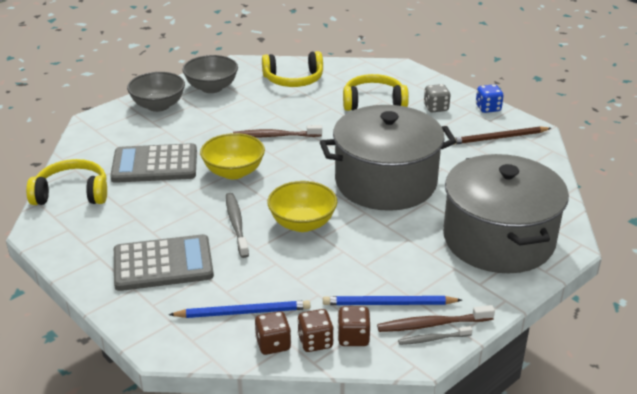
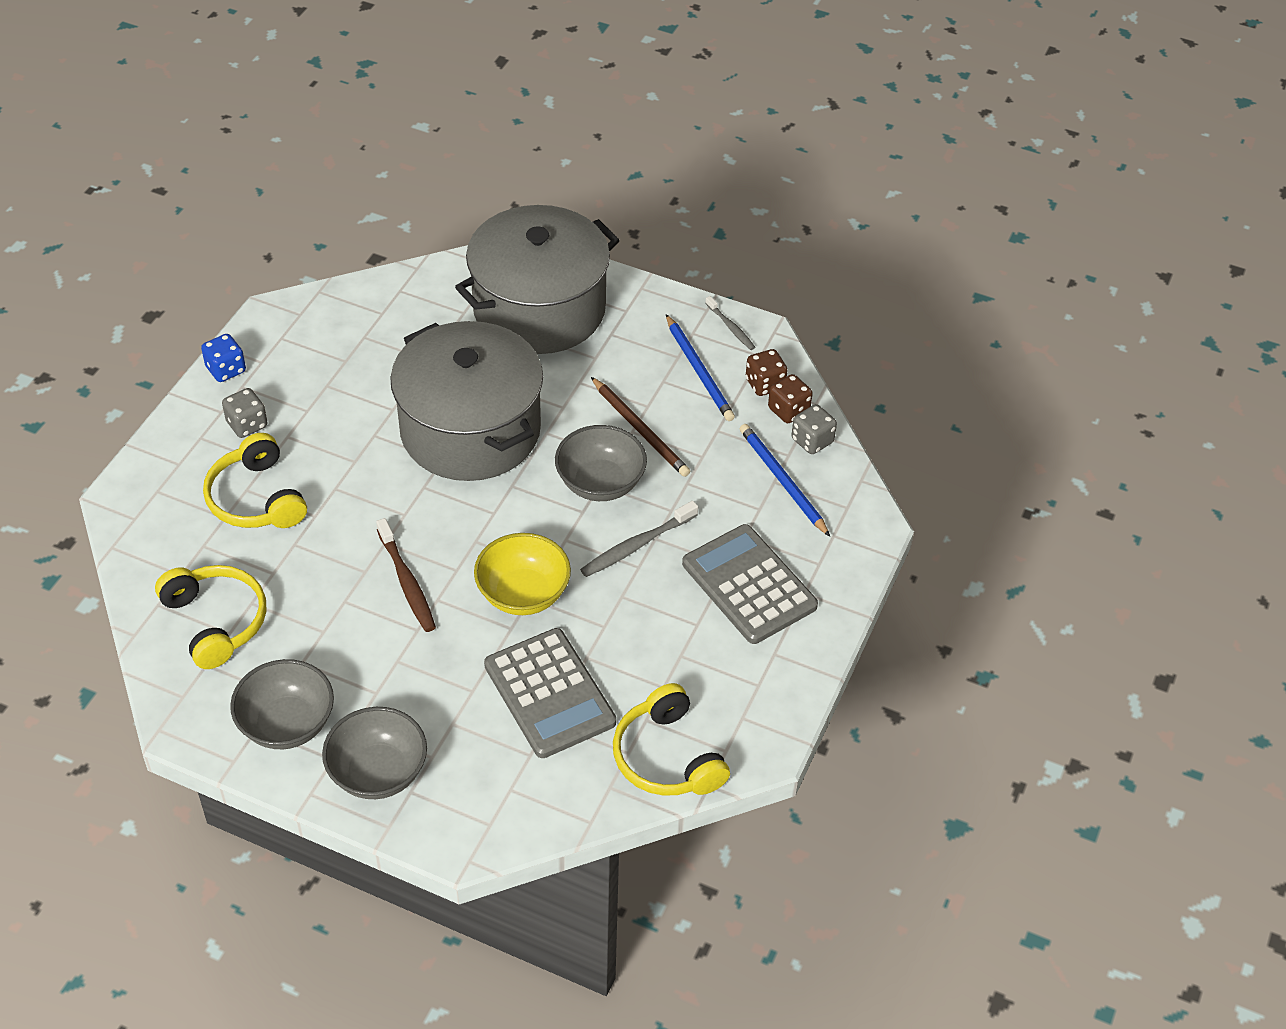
camera: 115 degrees left, 15 degrees up
brown dice [255,311,291,355] -> grey dice [792,404,837,454]
yellow bowl [267,181,337,232] -> grey bowl [555,425,647,501]
brown toothbrush [377,305,495,332] -> none
brown pencil [453,126,551,145] -> brown pencil moved to [591,377,690,477]

